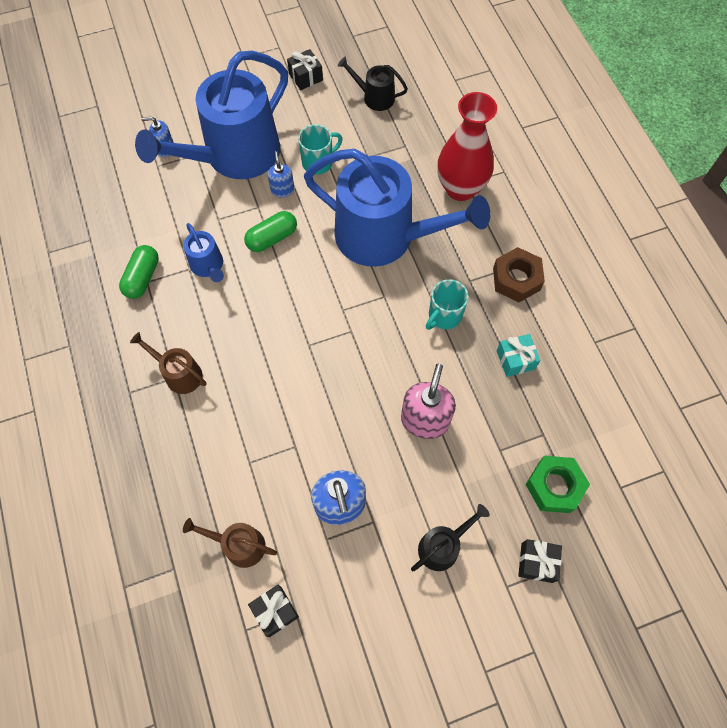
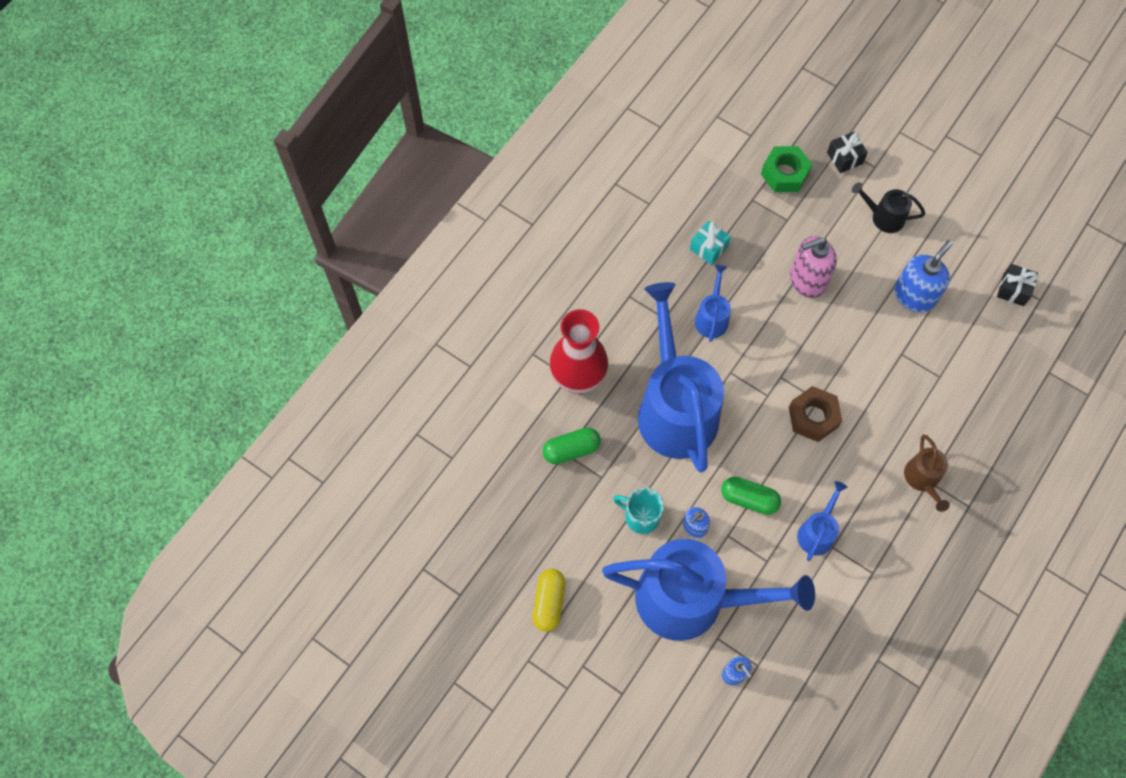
camera: 125 degrees left, 0 degrees up
green capsule [119,245,159,299] -> green capsule moved to [543,427,601,464]
brown watering can [183,518,277,568] -> none
black gift [287,49,323,90] -> yellow capsule [533,569,565,632]
black watering can [338,57,408,111] -> none
turquoise mug [426,279,469,330] -> blue watering can [695,265,731,342]
brown nut [493,247,545,302] -> brown nut moved to [789,386,842,442]

